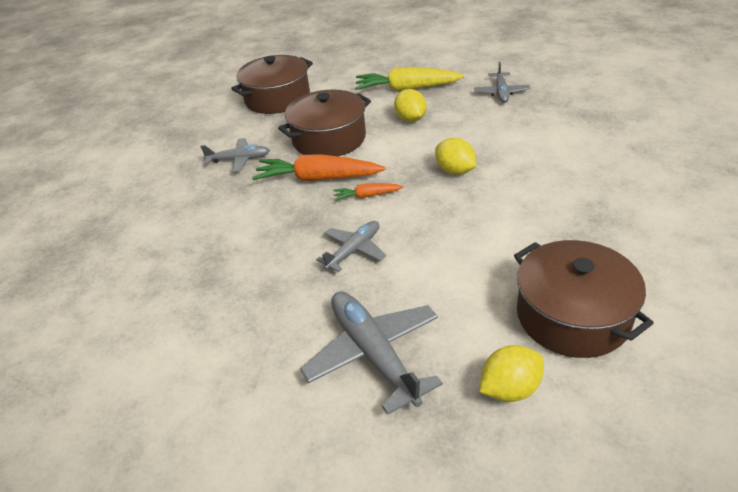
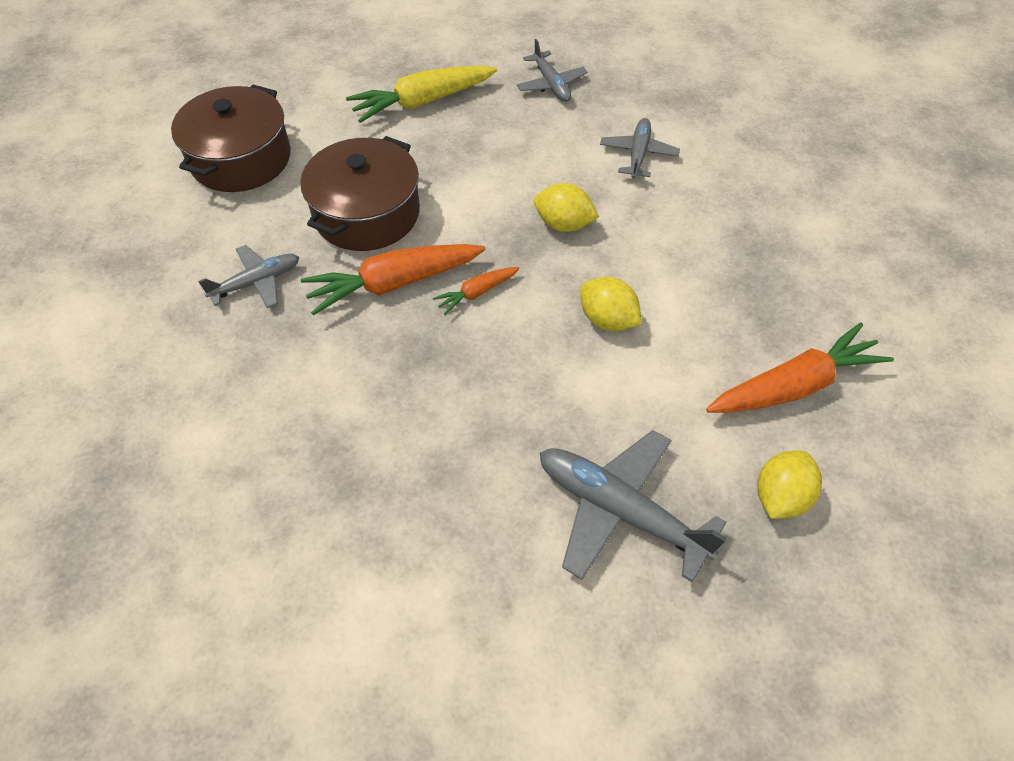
camera: 30 degrees left, 15 degrees up
grey plane [316,221,386,272] -> grey plane moved to [600,118,680,179]
yellow lemon [394,89,427,122] -> yellow lemon moved to [580,277,642,331]
brown pot [514,240,654,358] -> orange carrot [706,323,894,413]

